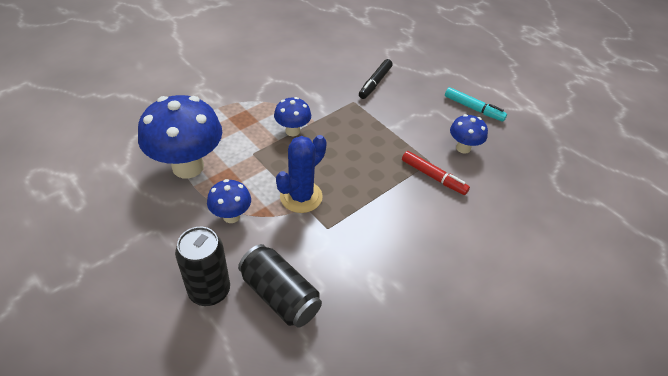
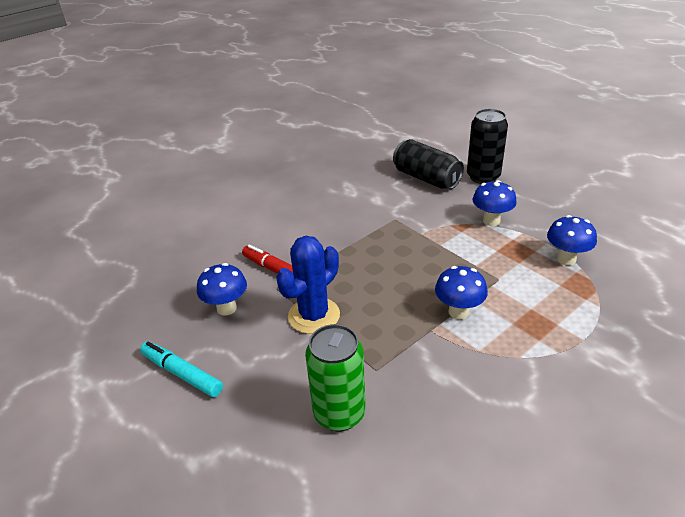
camera: 175 degrees left, 10 degrees down
blue mushroom [138,95,222,178] -> blue mushroom [547,215,597,265], size x0.51
blue cactus [276,135,327,213] -> blue cactus moved to [276,236,340,334]
black marker [359,59,392,99] -> green can [305,324,366,431]

